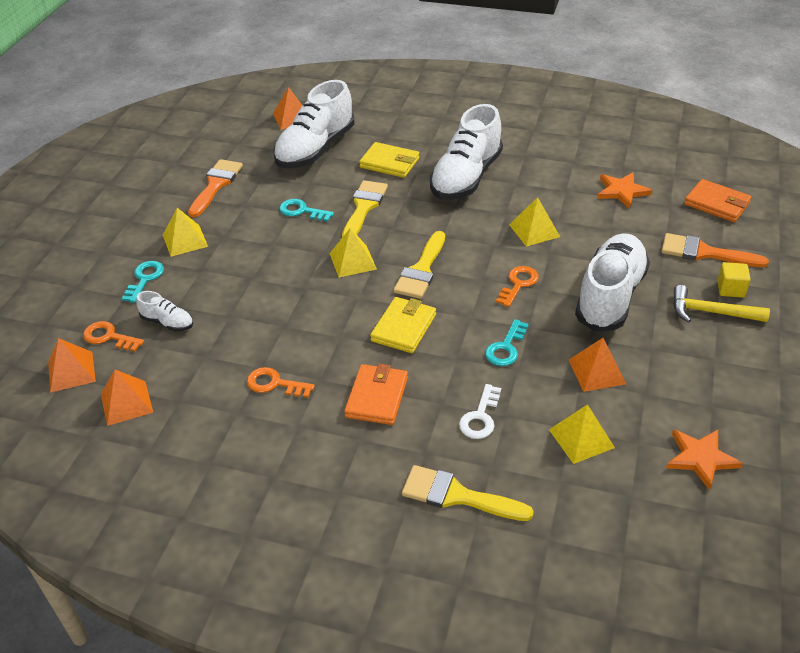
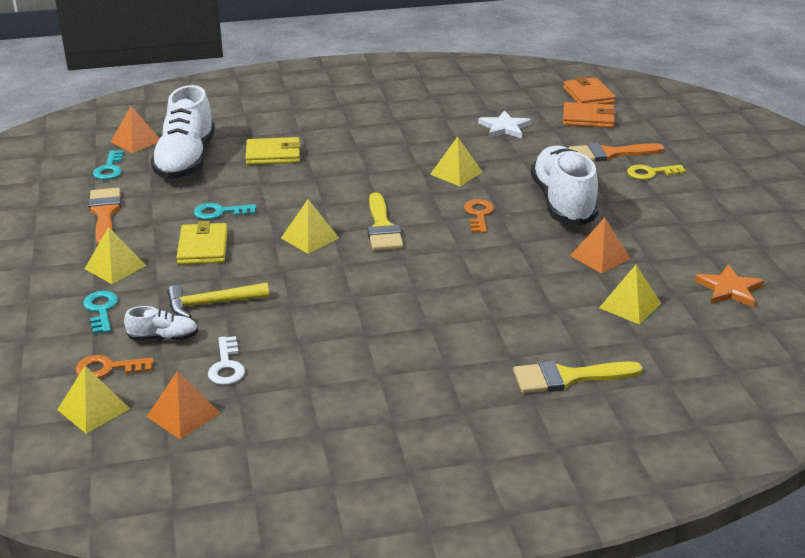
camera: 30 degrees left, 10 degrees down
orange pyramid [48,338,96,393] -> yellow pyramid [57,366,130,434]
orange key [247,367,315,398] -> none
yellow brush [342,180,388,237] -> none
orange wallet [344,364,408,425] -> orange wallet moved to [563,77,616,104]
yellow wallet [370,297,436,353] -> yellow wallet moved to [177,221,228,265]
white shoe [430,104,503,200] -> none
white key [459,384,501,439] -> white key moved to [208,336,245,385]
turquoise key [485,319,529,366] -> turquoise key moved to [93,150,123,180]
orange star [597,172,653,209] -> white star [478,110,531,138]
yellow hammer [673,285,770,323] -> yellow hammer moved to [167,283,269,318]
yellow cube [717,262,750,298] -> yellow key [627,165,686,180]

